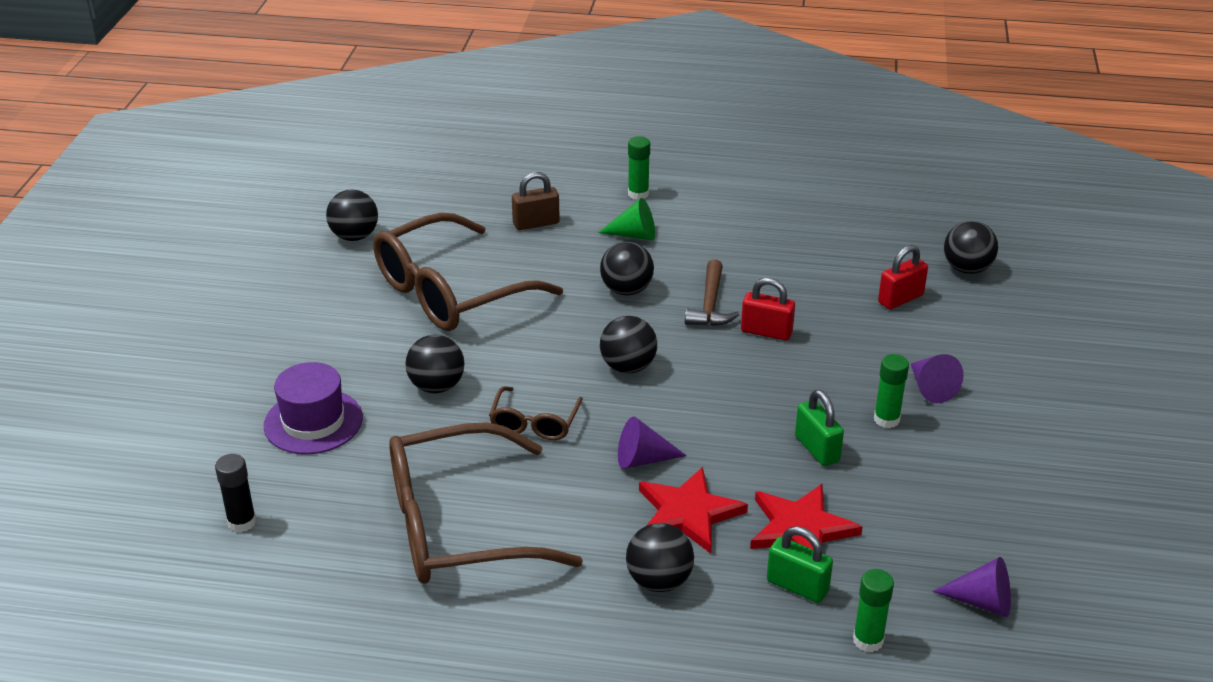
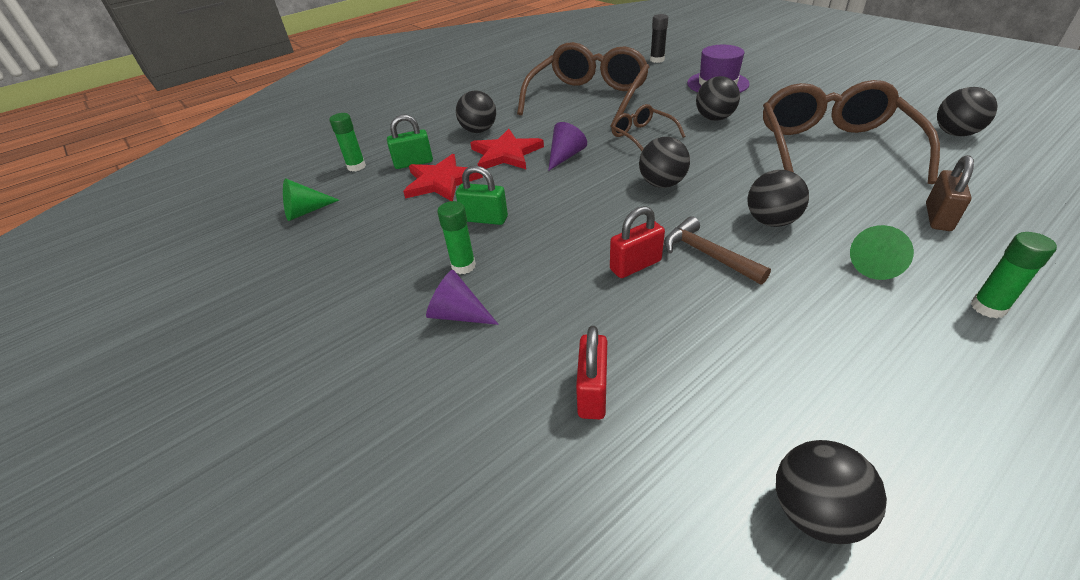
camera: 135 degrees right, 5 degrees up
purple cone [933,557,1011,617] -> green cone [283,178,339,221]
black ball [944,221,998,274] -> black ball moved to [776,440,887,544]

